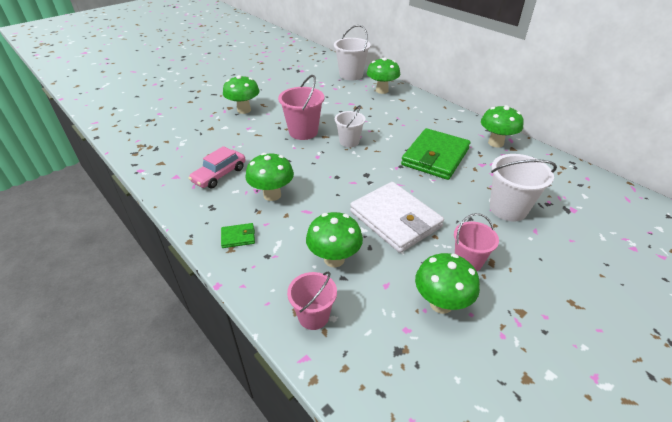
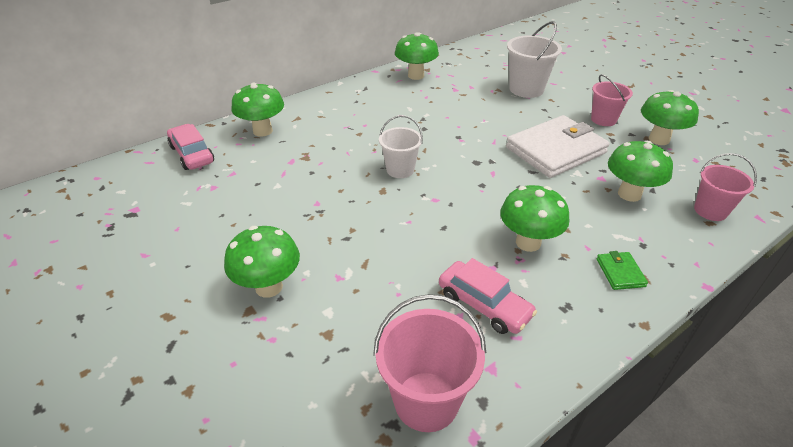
camera: 85 degrees left, 0 degrees up
pink bucket [278,75,324,140] -> pink bucket moved to [373,294,486,432]
white bucket [334,25,371,81] -> pink car [167,124,214,170]
green wallet [401,128,470,180] -> none

